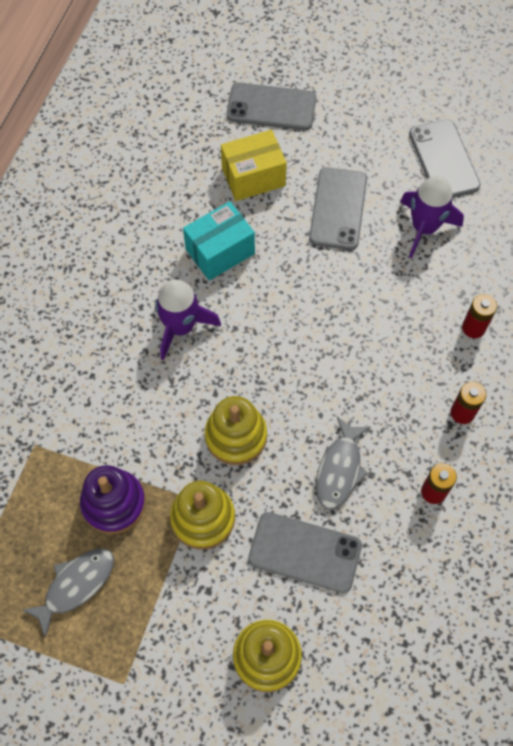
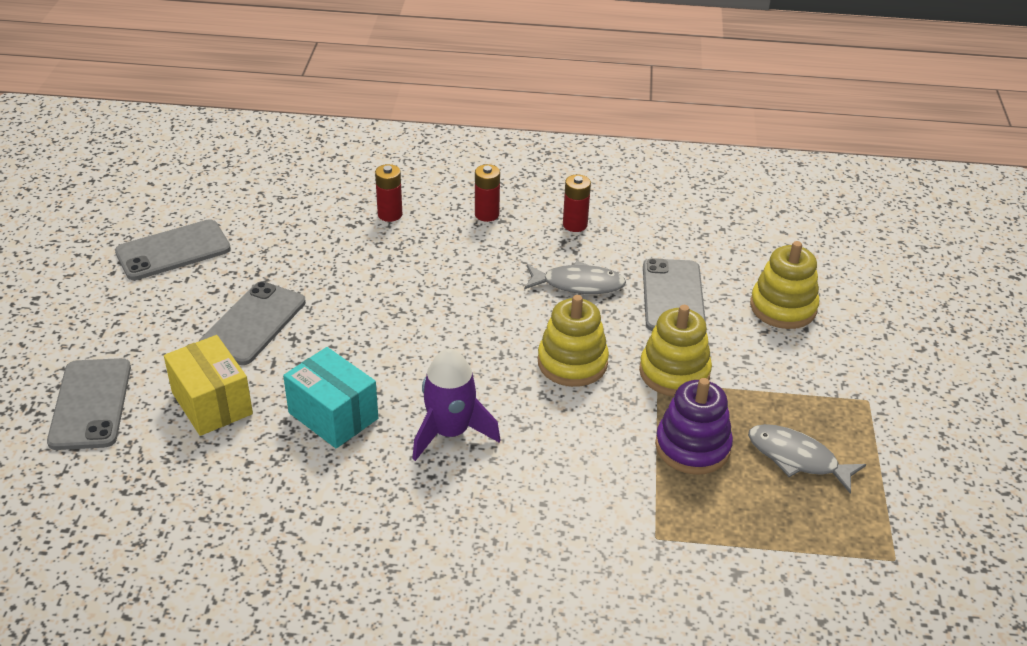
camera: 105 degrees left, 25 degrees down
grey phone [309,167,367,250] -> grey phone turned 60 degrees counterclockwise [198,281,306,365]
purple rocket [400,175,464,258] -> none

